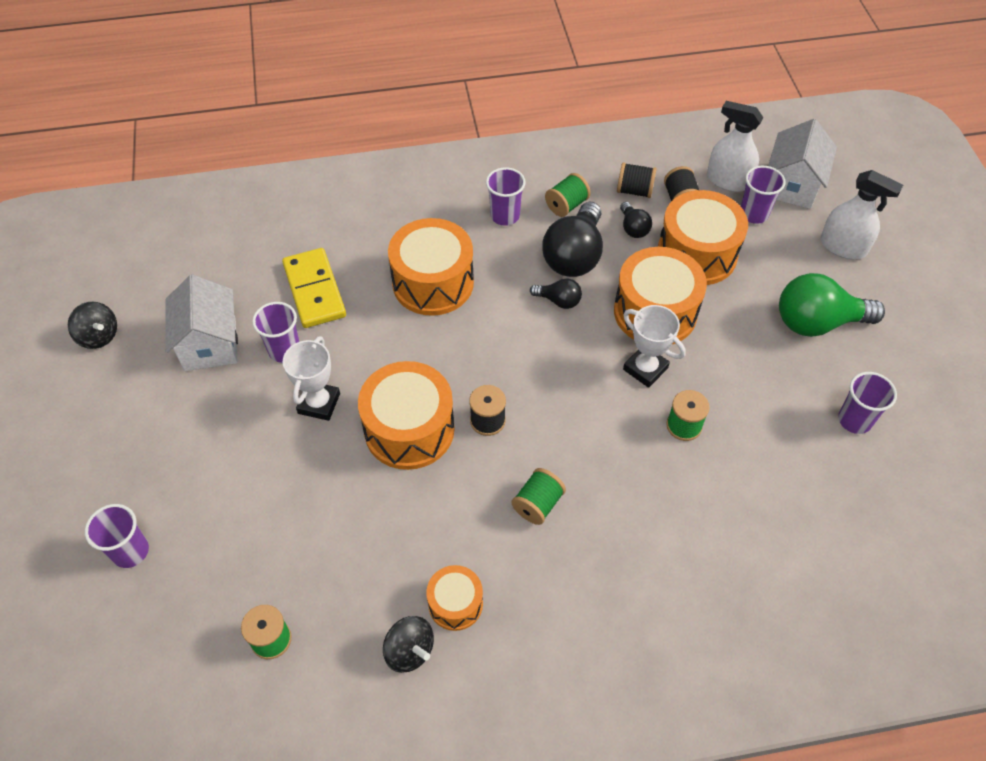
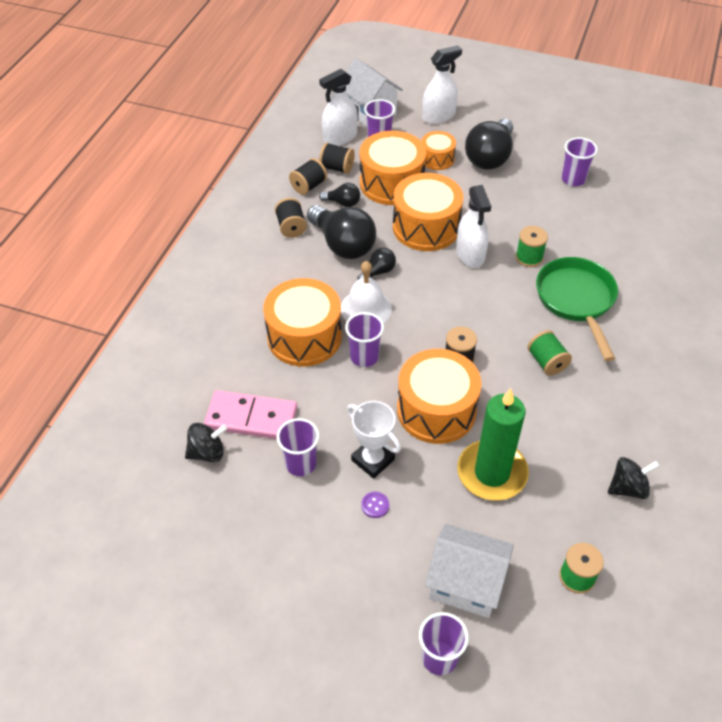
camera: 60 degrees left, 5 degrees down
black spinning top [68,302,117,349] -> black spinning top moved to [185,423,227,462]
white house [165,275,238,371] -> white house moved to [425,523,514,618]
yellow domino [282,248,346,328] -> pink domino [204,390,297,439]
orange drum [426,565,483,631] -> orange drum moved to [421,131,456,170]
purple cup [486,167,526,226] -> purple cup moved to [345,312,384,367]
green spool [545,173,591,217] -> black spool [275,198,307,238]
white trophy [623,305,686,388] -> white spray bottle [456,185,491,268]
green light bulb [779,273,885,337] -> black light bulb [465,119,513,170]
none -> white bell [341,261,392,323]
none -> purple button [361,492,389,518]
none -> green candle [457,388,529,501]
none -> green pan [536,257,618,361]

